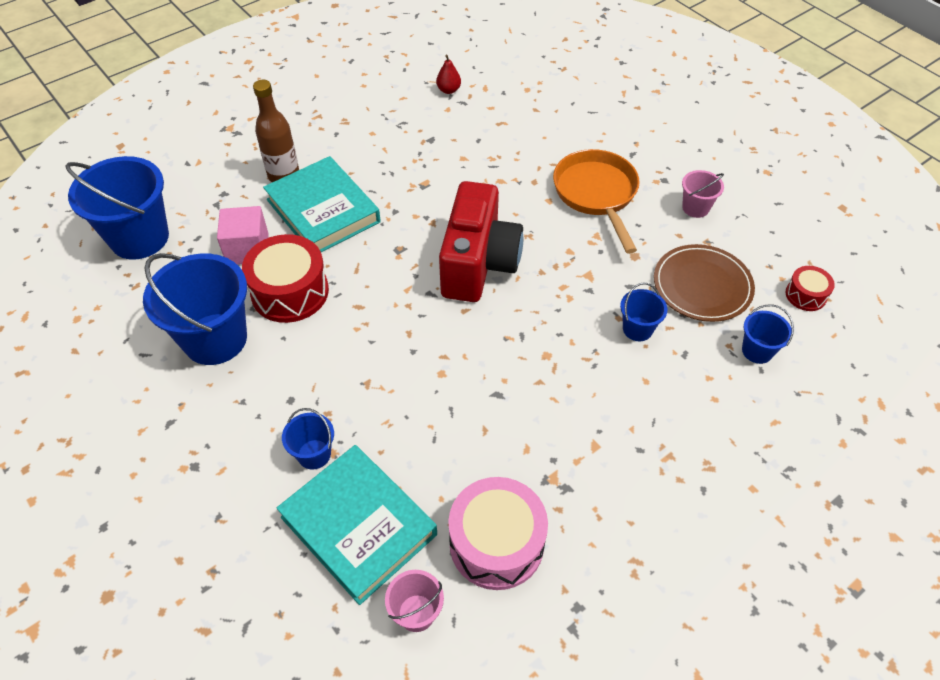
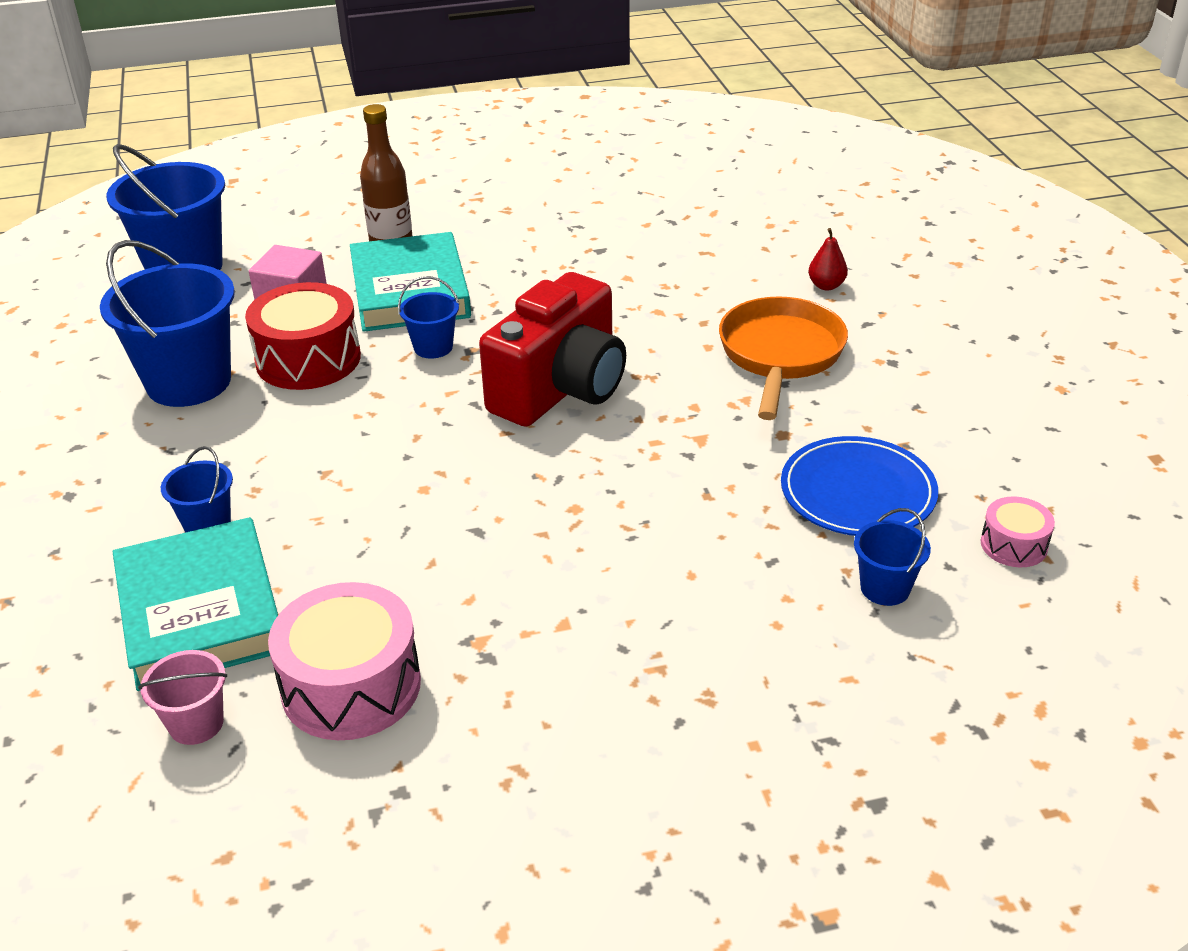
camera: 25 degrees right, 15 degrees down
red pear [436,54,461,94] -> red pear moved to [808,228,848,290]
blue bucket [620,282,667,341] -> blue bucket moved to [398,276,459,358]
brown plate [654,244,755,322] -> blue plate [781,436,938,536]
pink bucket [682,170,724,218] -> none
red drum [786,266,835,311] -> pink drum [981,496,1055,567]

